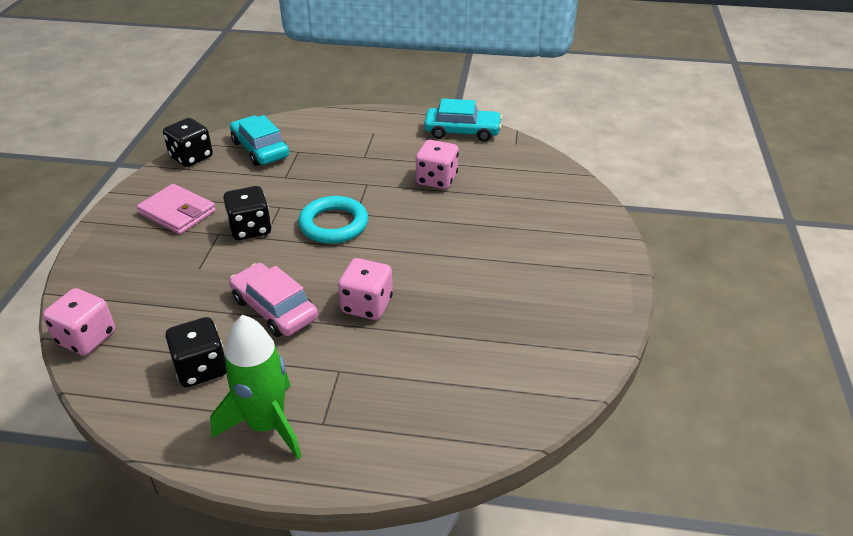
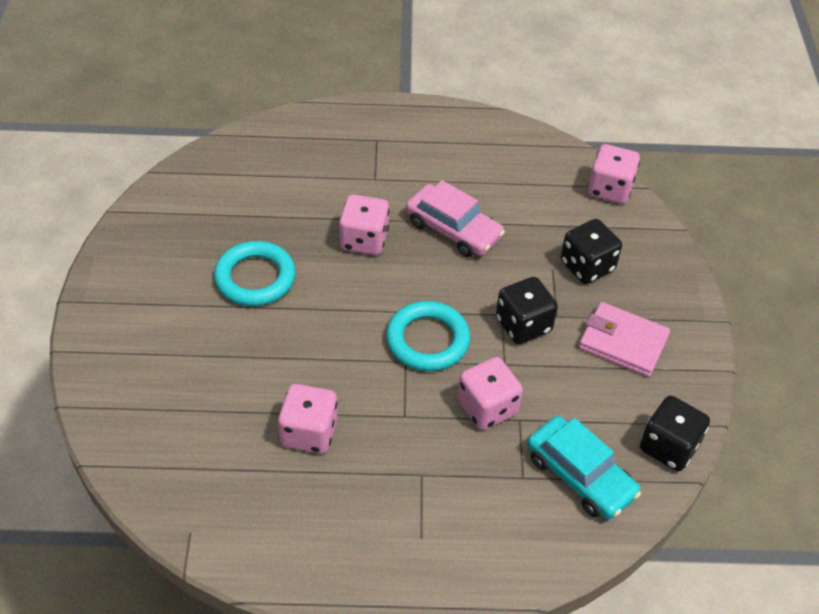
camera: 170 degrees right, 10 degrees up
black dice [165,317,227,387] -> black dice moved to [561,219,622,284]
green rocket [210,315,302,459] -> none
turquoise car [424,98,502,142] -> none
none -> turquoise ring [214,241,296,306]
none -> pink dice [457,357,523,430]

